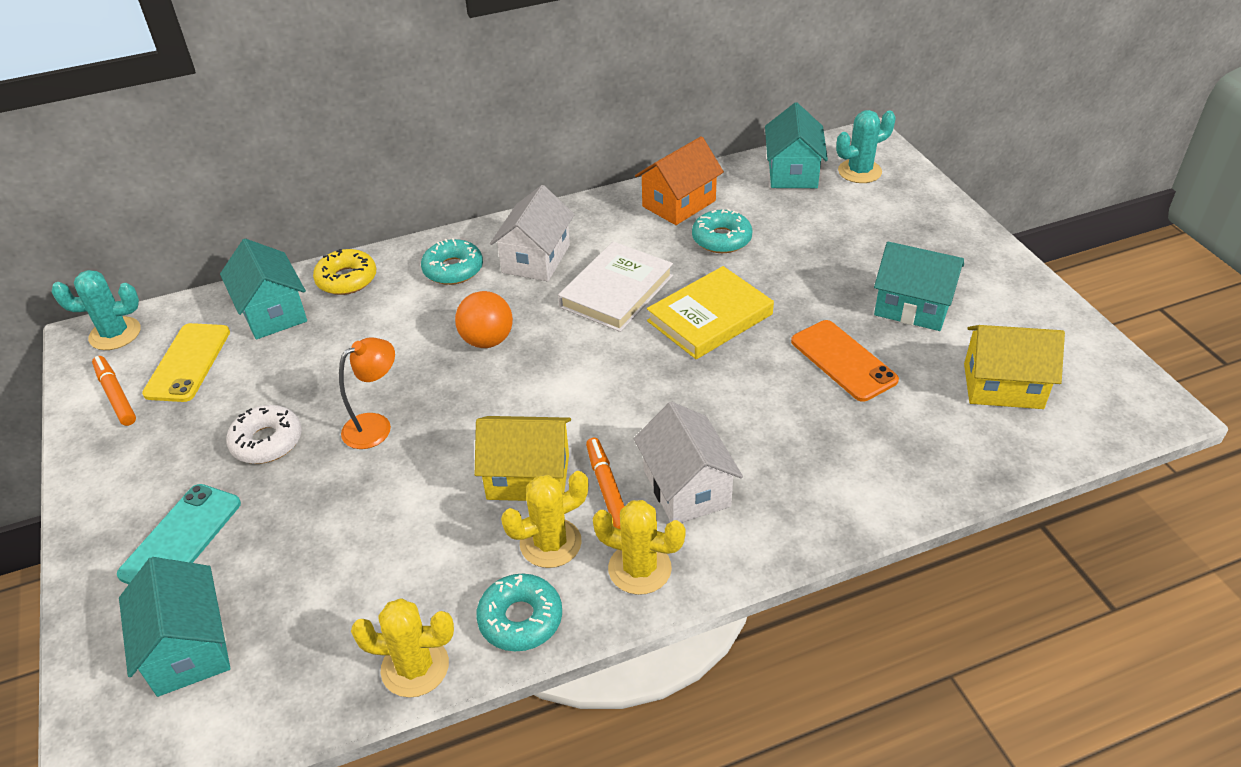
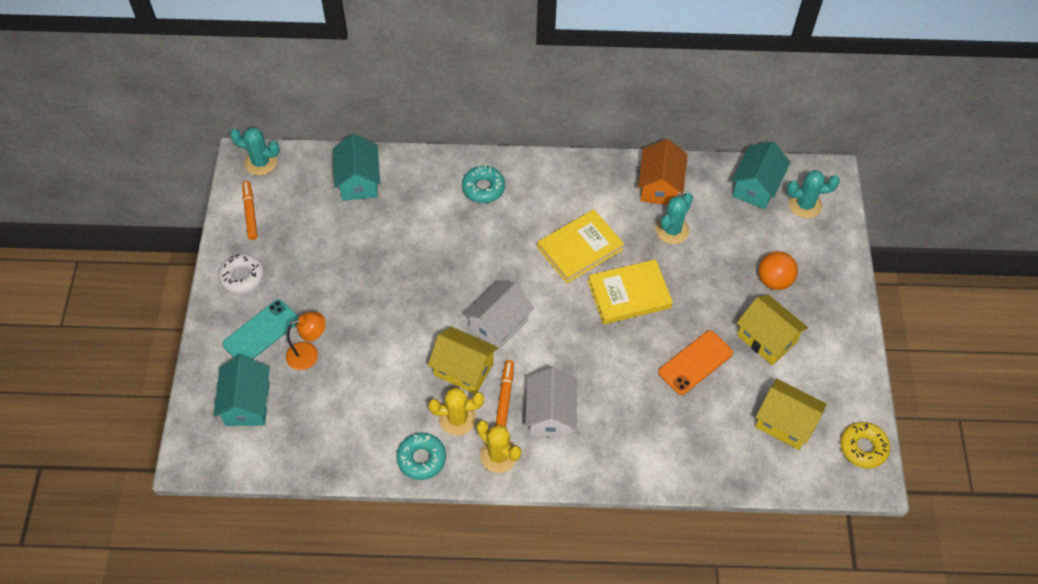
camera: 20 degrees right, 15 degrees up
yellow phone [142,323,230,402] -> none
white donut [226,405,302,464] -> white donut moved to [218,253,265,294]
yellow donut [313,249,376,295] -> yellow donut moved to [840,422,890,469]
orange lamp [339,338,395,449] -> orange lamp moved to [286,312,326,370]
yellow cactus [351,599,454,698] -> none
orange ball [455,291,513,348] -> orange ball moved to [758,251,798,290]
white house [490,185,575,282] -> white house moved to [463,281,534,351]
white book [558,242,673,332] -> yellow book [538,209,624,283]
orange house [635,136,724,225] -> orange house turned 60 degrees counterclockwise [638,139,687,205]
turquoise donut [692,209,753,253] -> turquoise cactus [656,193,693,244]
orange phone [791,320,899,402] -> orange phone turned 60 degrees clockwise [658,330,733,395]
turquoise house [874,242,964,331] -> yellow house [737,295,808,365]

